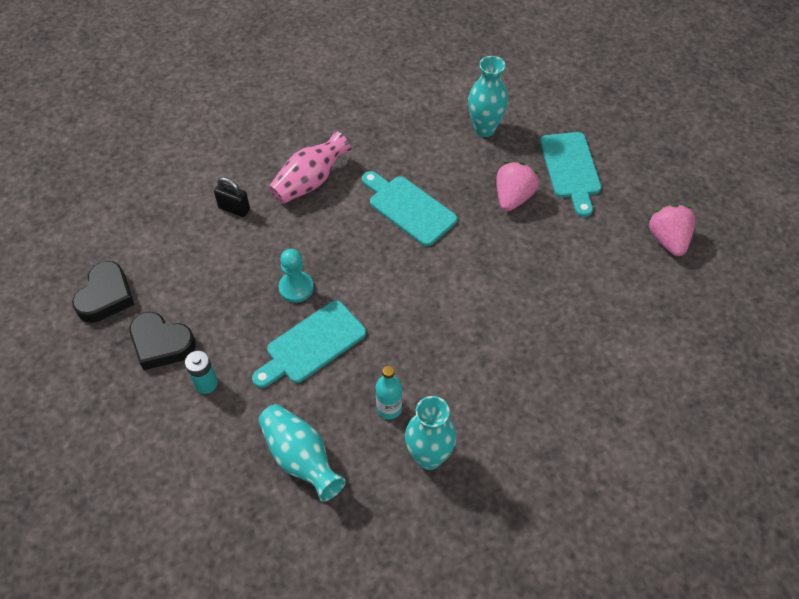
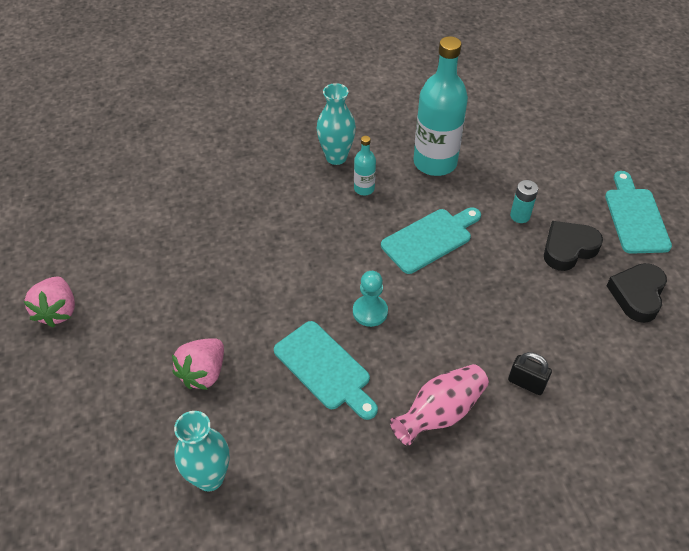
camera: 175 degrees left, 5 degrees down
black heart [129,312,196,370] -> black heart turned 60 degrees counterclockwise [544,221,603,271]
turquoise vase [258,404,346,502] -> turquoise bottle [413,36,468,176]
turquoise pawn [279,249,314,303] -> turquoise pawn moved to [353,271,388,327]
turquoise cutting board [540,132,601,217] -> turquoise cutting board moved to [605,171,672,254]

